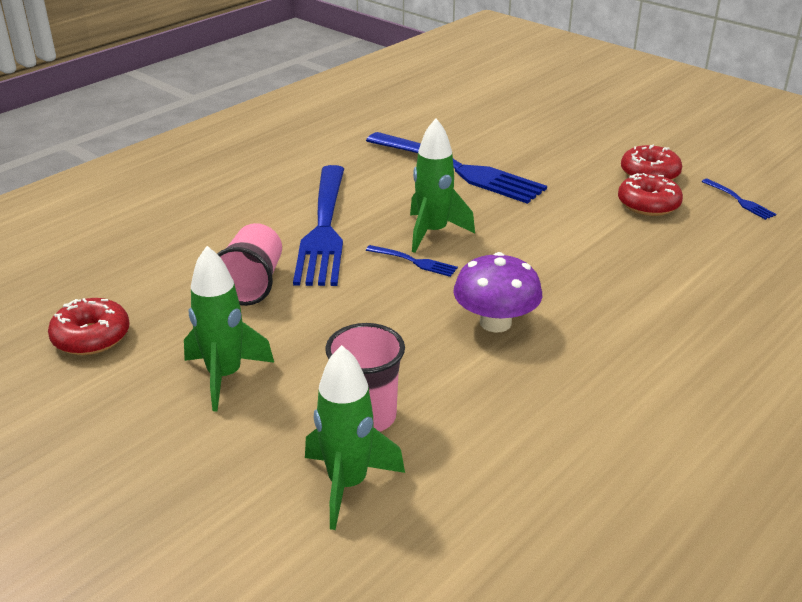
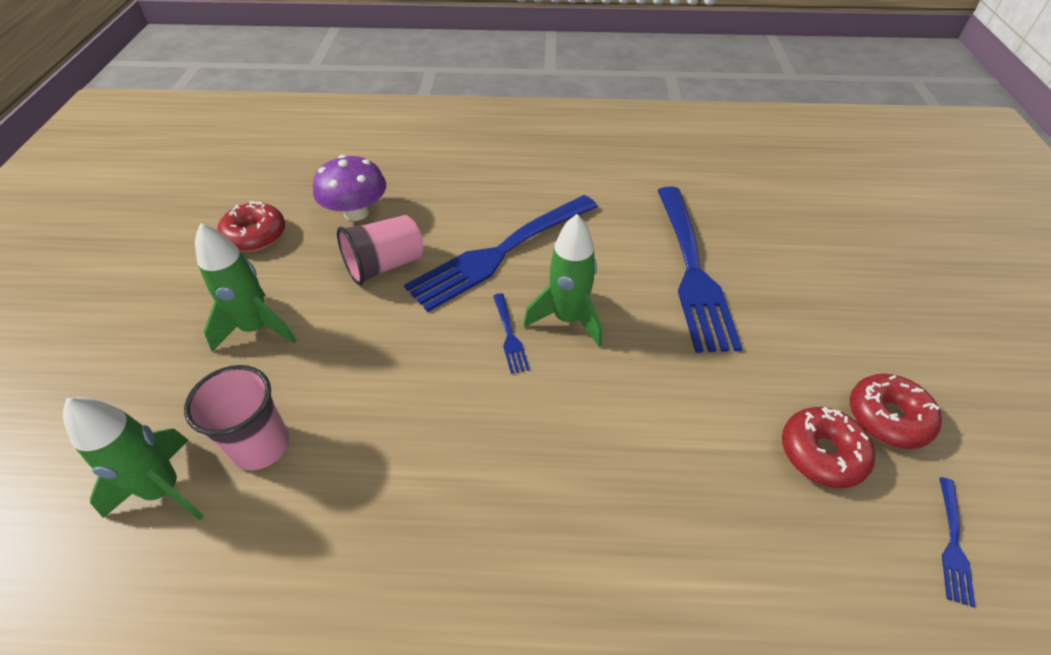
camera: 50 degrees right, 15 degrees up
purple mushroom [453,252,542,332] -> purple mushroom moved to [313,155,386,221]

